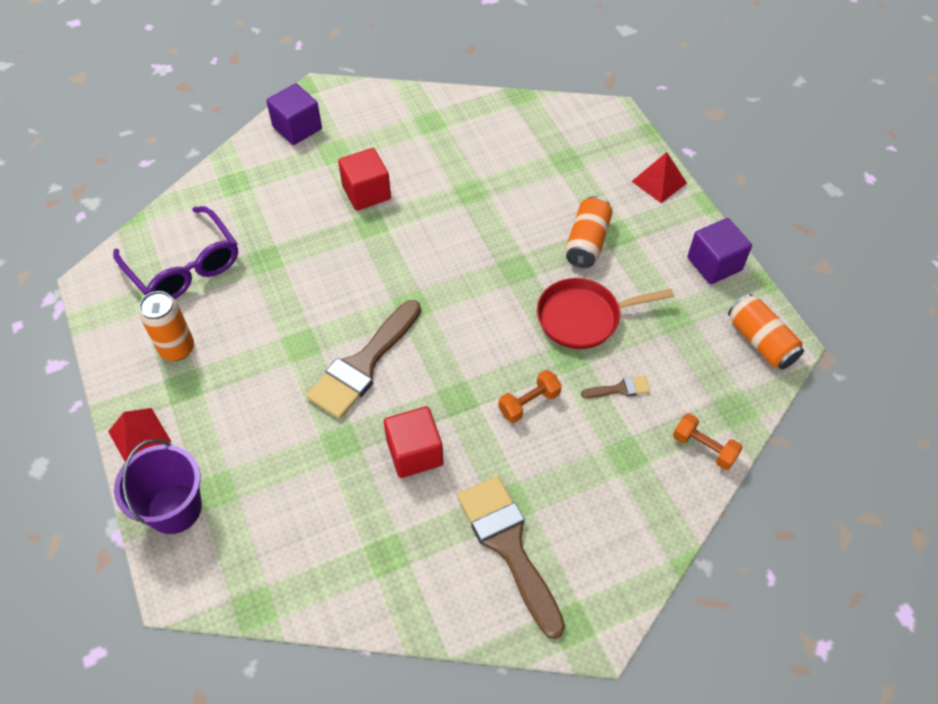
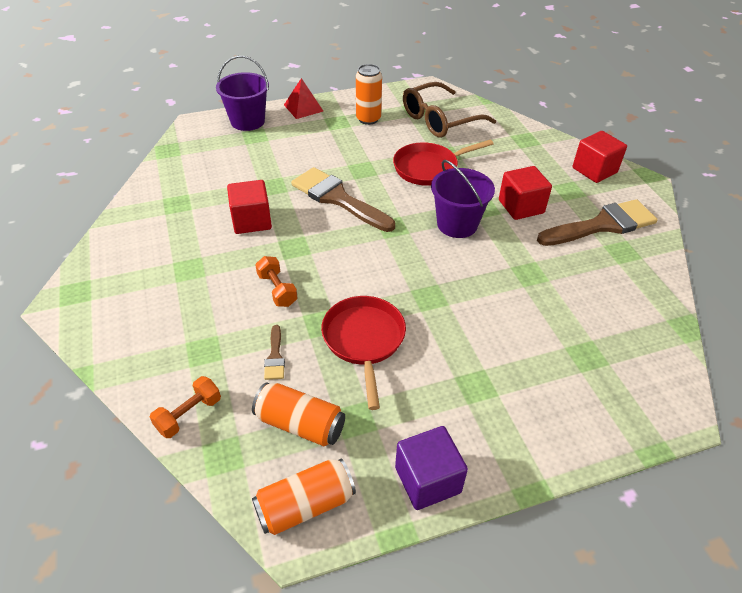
camera: 95 degrees right, 10 degrees down
purple glasses [113,206,238,299] -> brown glasses [403,82,496,138]
purple cube [266,83,322,145] -> red cube [573,131,627,183]
brown brush [457,476,565,639] -> brown brush moved to [537,199,658,246]
orange can [566,196,613,268] -> orange can moved to [252,382,345,446]
red pyramid [631,152,687,203] -> none
none -> red pan [393,140,493,186]
none -> purple bucket [431,160,495,238]

